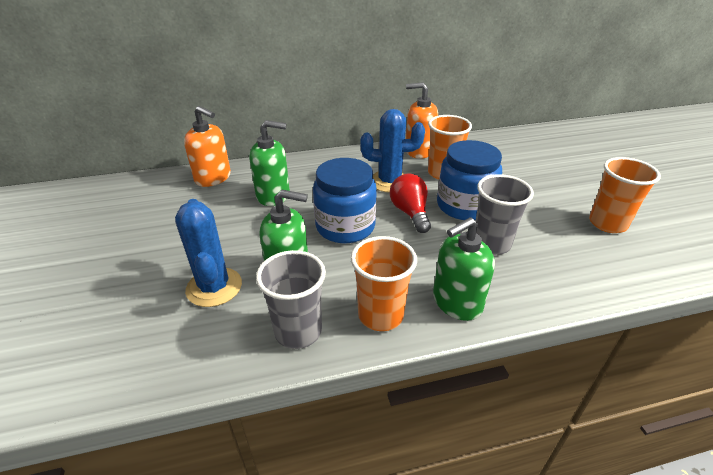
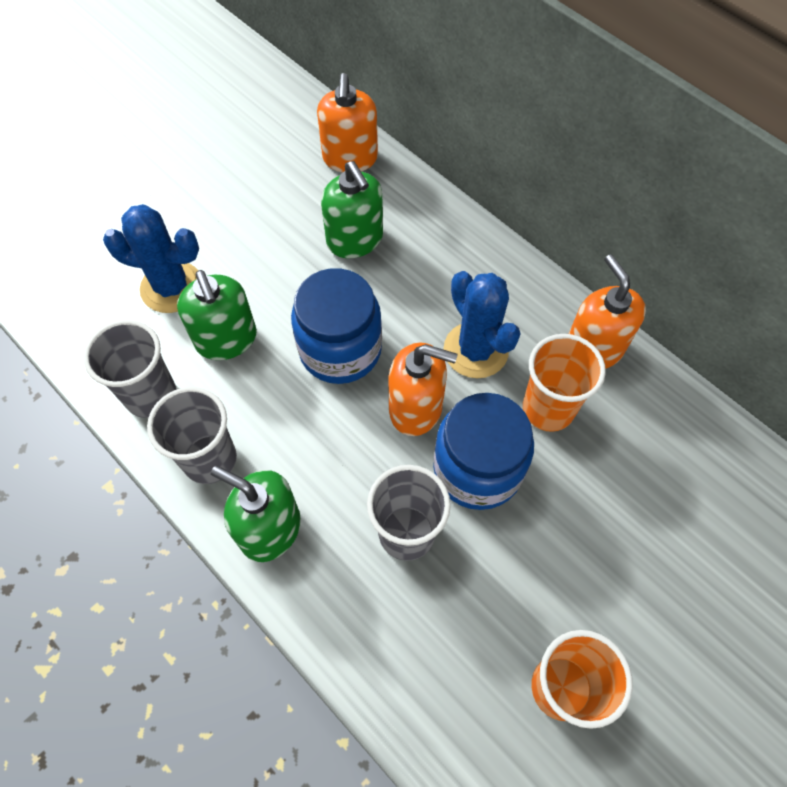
camera: 60 degrees right, 25 degrees up
blue cactus [175,199,242,307] -> blue cactus turned 60 degrees clockwise [103,204,199,313]
orange cup [351,236,417,331] -> grey cup [147,387,237,484]
red light bulb [390,173,431,233] -> orange soap dispenser [388,342,458,436]

